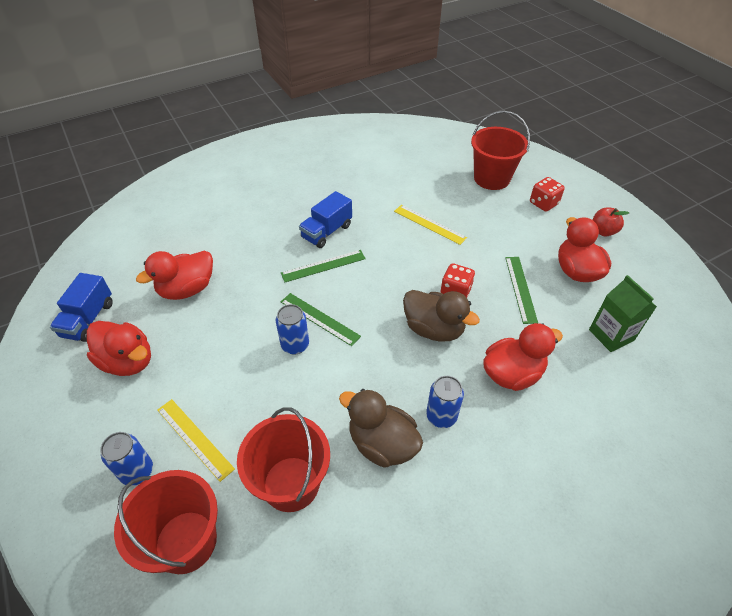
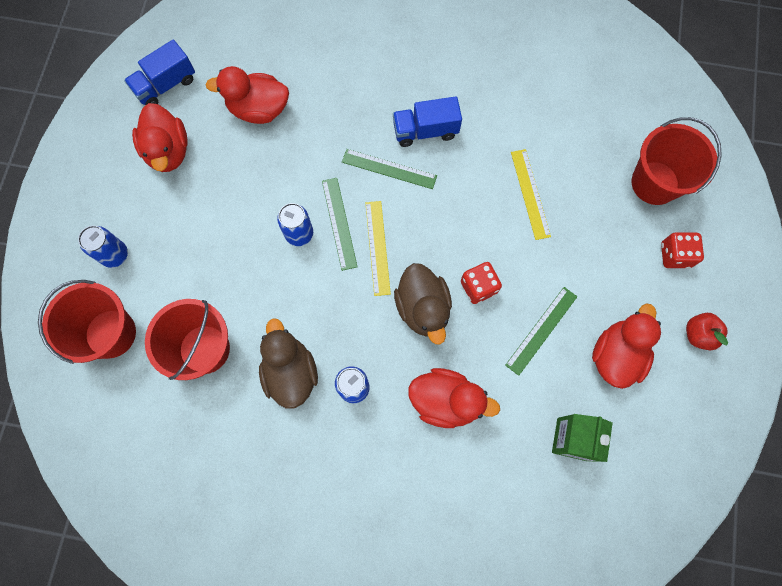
camera: 40 degrees right, 25 degrees up
yellow ruler [157,399,235,482] -> yellow ruler moved to [365,201,391,296]

